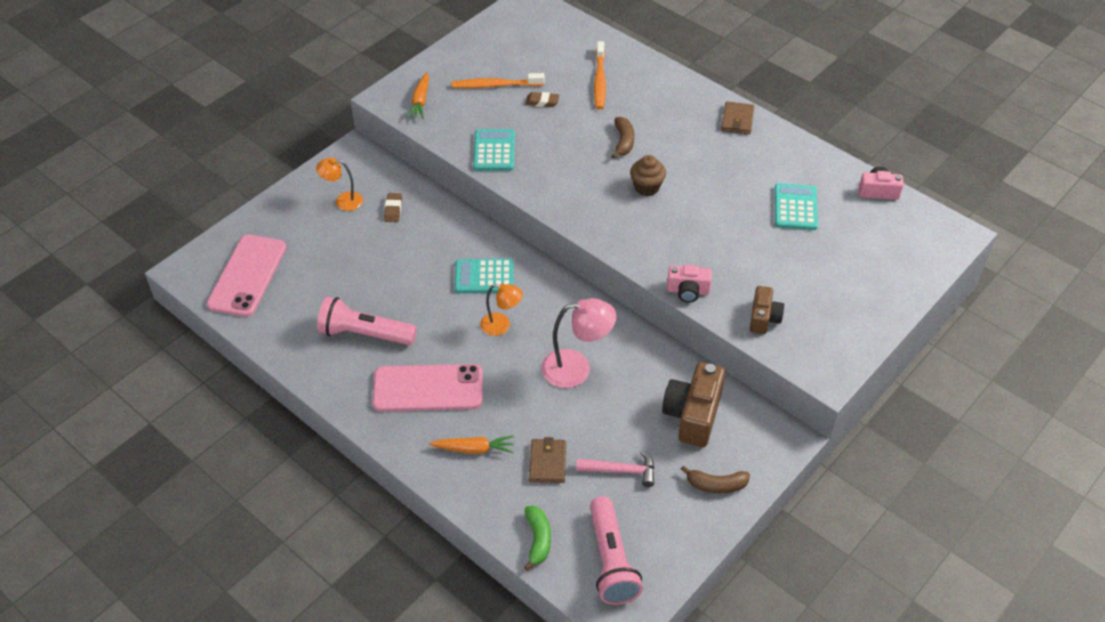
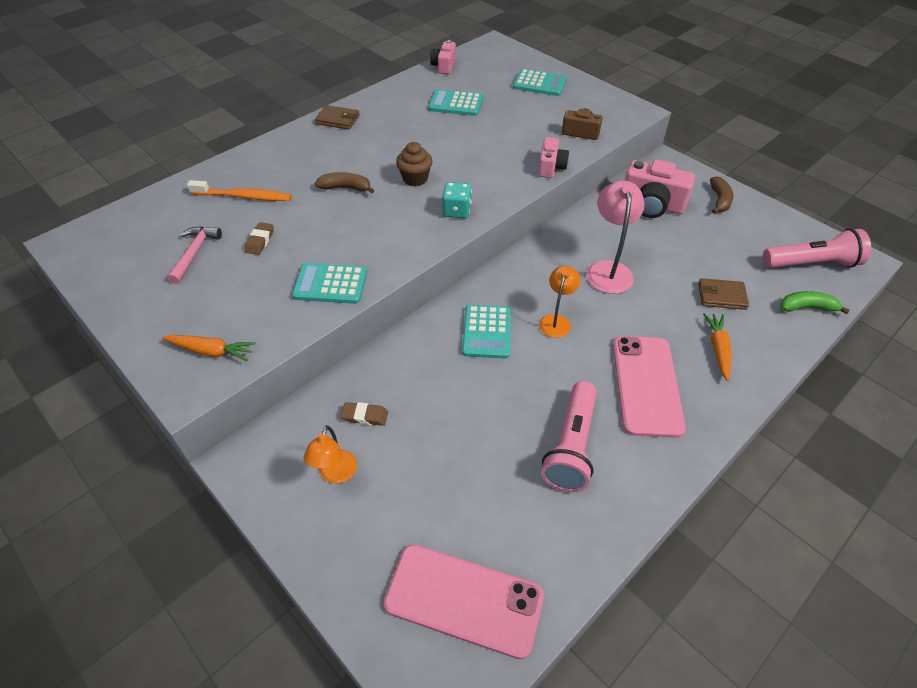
camera: 85 degrees left, 0 degrees up
orange toothbrush [452,73,545,88] -> none
pink hammer [576,449,654,487] -> pink hammer moved to [167,226,222,284]
brown camera [662,362,725,447] -> pink camera [625,159,695,218]
none -> turquoise dice [442,182,472,218]
none -> turquoise calculator [513,69,567,96]

